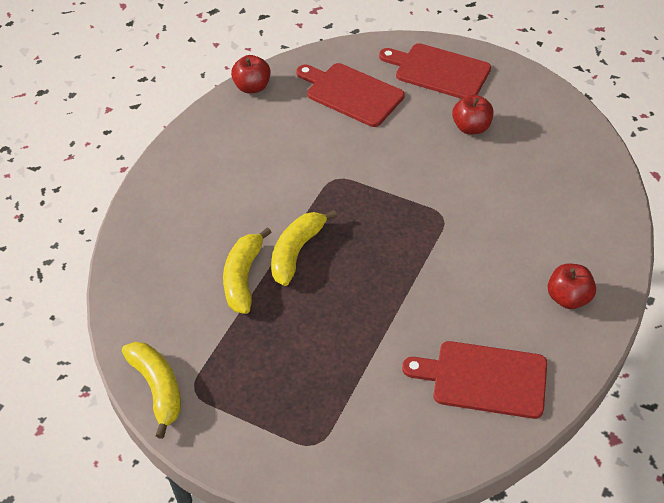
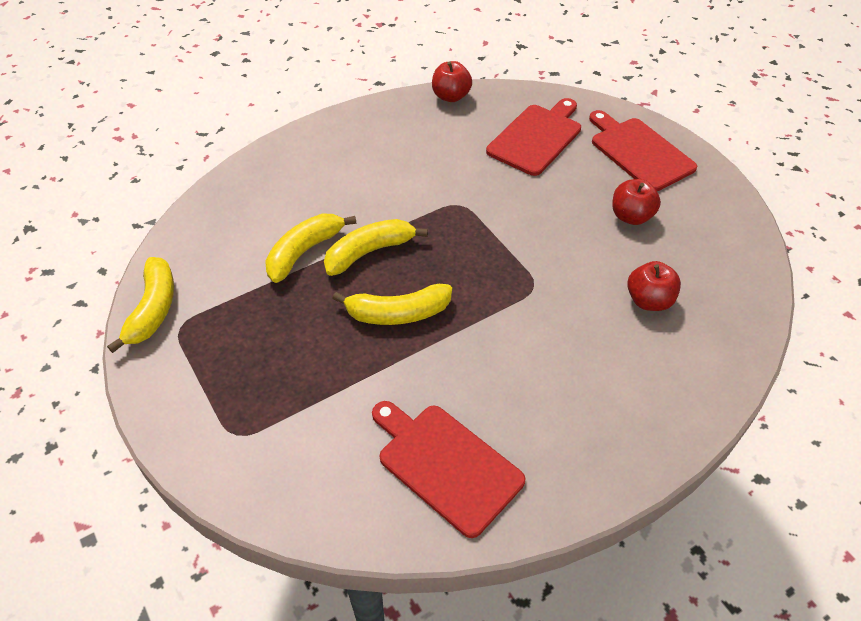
camera: 30 degrees right, 0 degrees up
red cutting board [296,63,404,127] -> red cutting board turned 60 degrees clockwise [486,98,581,176]
red apple [548,264,596,309] -> red apple moved to [627,261,681,311]
none -> yellow banana [332,284,452,325]

